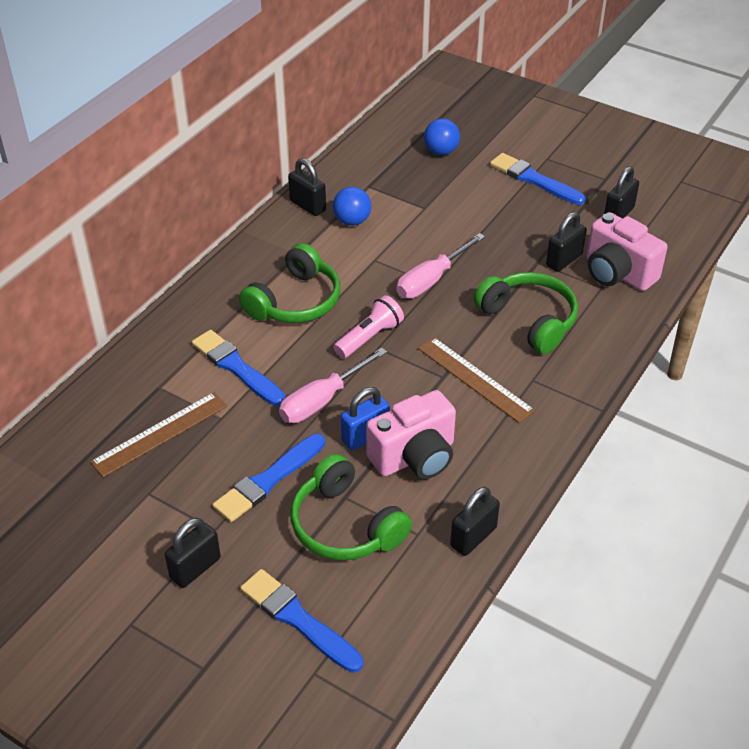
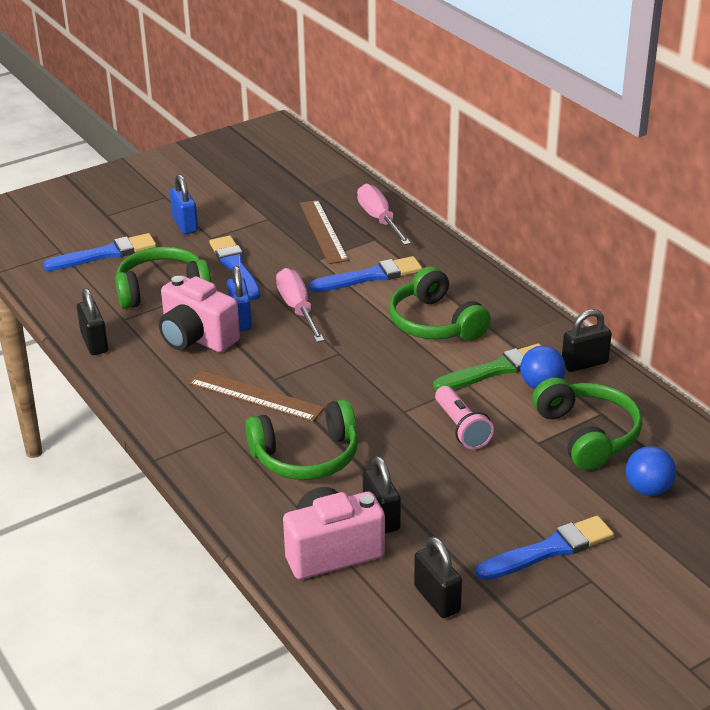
camera: 115 degrees right, 10 degrees down
black padlock [165,518,221,588] -> blue padlock [170,174,198,234]
pink flashlight [334,295,404,358] -> pink flashlight moved to [435,386,494,449]
pink camera [366,390,456,479] -> pink camera turned 45 degrees counterclockwise [159,276,240,352]
pink screwdriver [396,233,485,299] -> pink screwdriver moved to [357,184,411,245]
brown ruler [418,337,535,423] -> brown ruler turned 45 degrees clockwise [189,370,325,422]
none -> green brush [433,343,541,391]
none -> green headphones [532,377,642,470]

